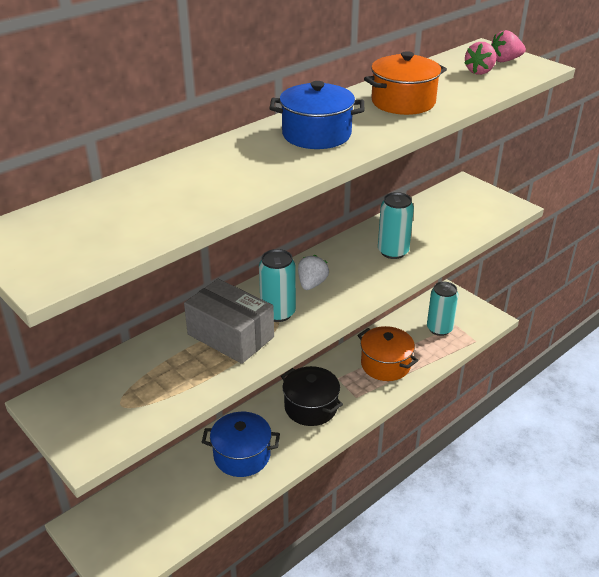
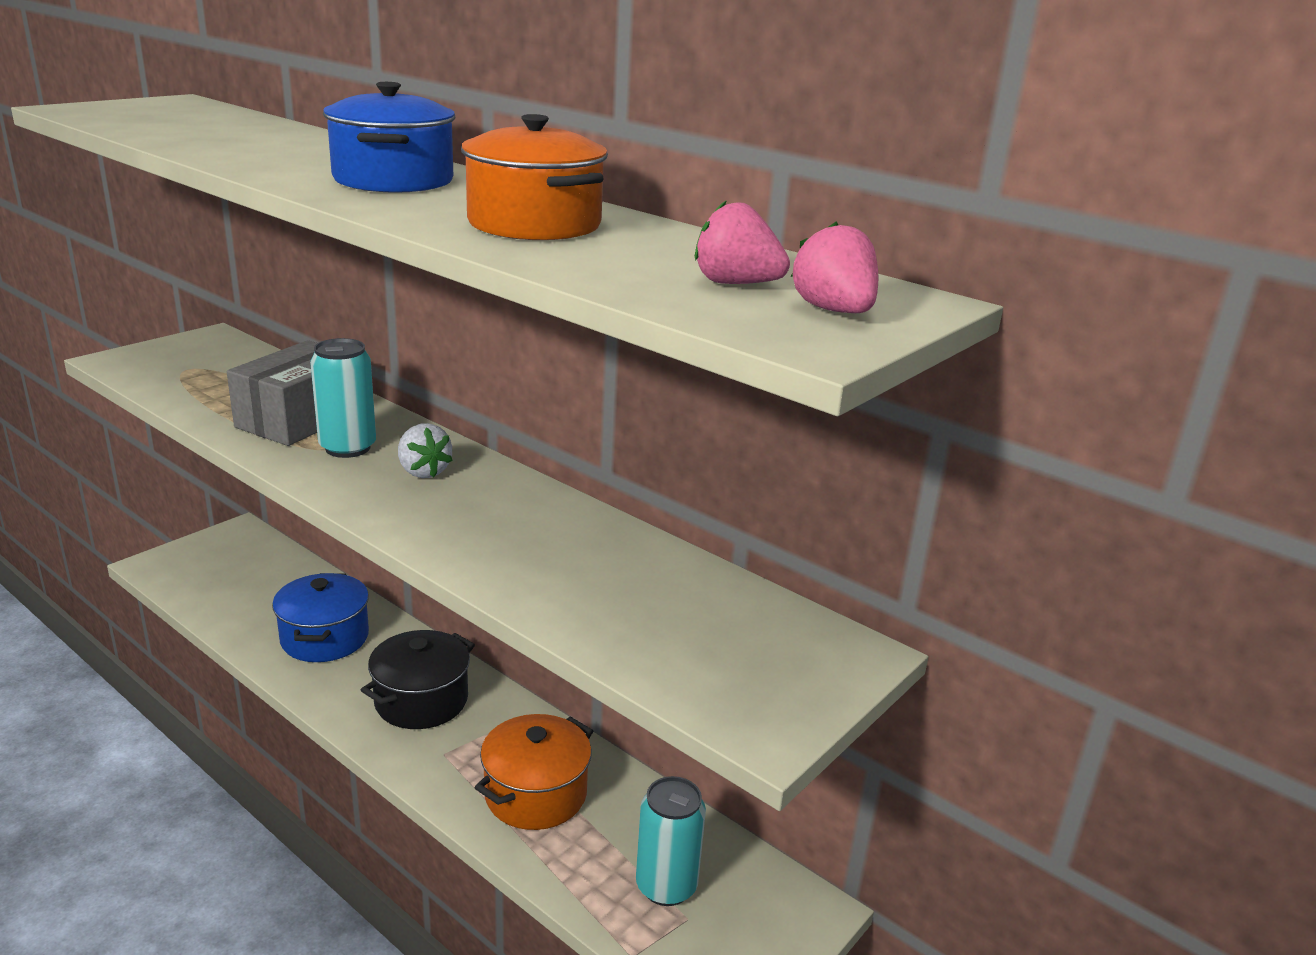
camera: 80 degrees right, 10 degrees down
white strawberry [298,255,329,290] -> white strawberry turned 45 degrees clockwise [398,423,453,478]
turquoise can [378,192,414,259] -> none

